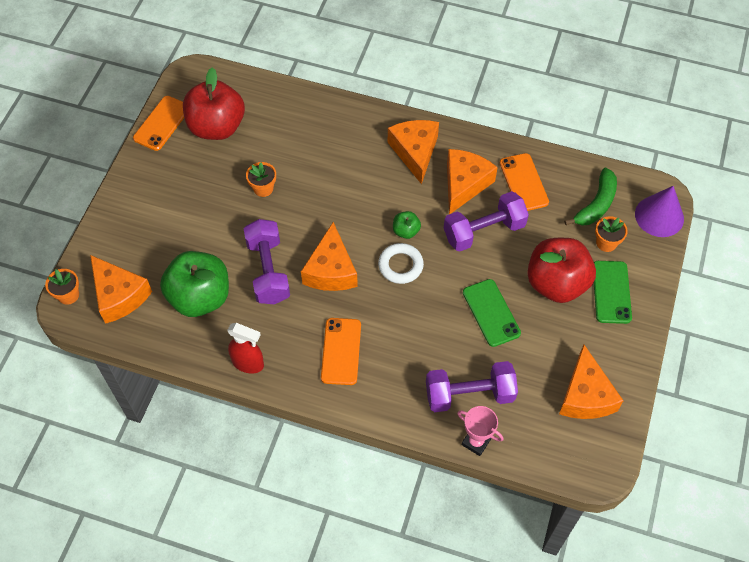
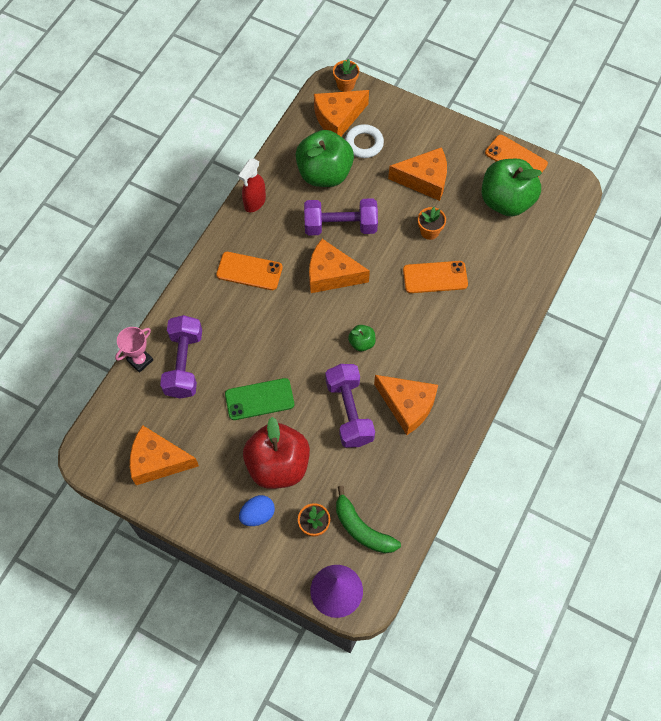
camera: 100 degrees right, 5 degrees up
red apple [183,67,245,140] -> green apple [482,159,542,216]
white ring [378,243,424,284] -> white ring moved to [345,124,384,158]
orange cheese [388,120,439,184] -> orange cheese moved to [388,147,447,201]
orange phone [500,153,549,211] -> orange phone moved to [403,261,468,293]
green phone [594,261,632,324] -> blue egg [239,495,275,526]

